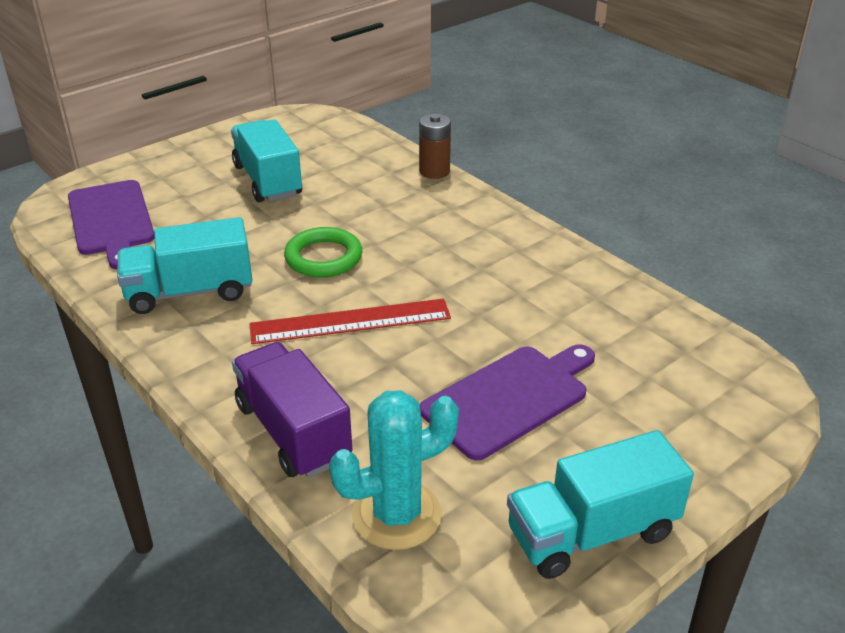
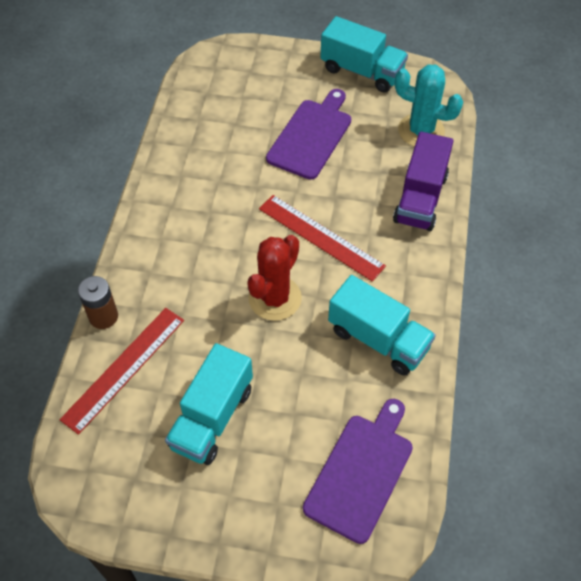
camera: 130 degrees left, 20 degrees up
green ring [284,227,362,277] -> red cactus [247,235,302,321]
purple cutting board [420,344,595,460] -> purple cutting board turned 105 degrees clockwise [266,89,351,180]
none -> red ruler [60,308,184,435]

